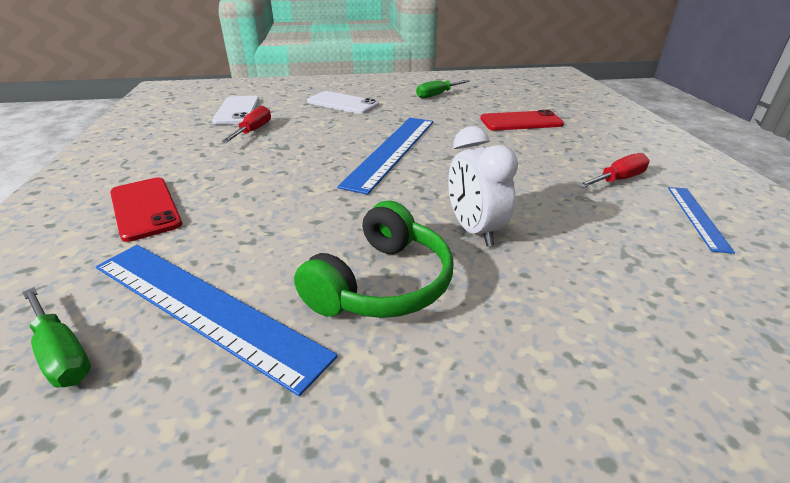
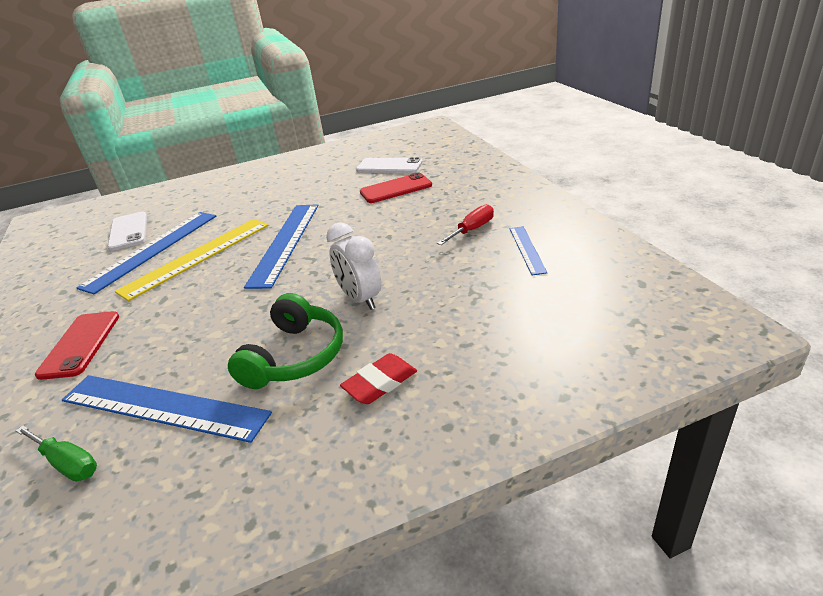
camera: 10 degrees left, 0 degrees up
red phone [110,177,182,242] -> red phone turned 45 degrees clockwise [35,311,120,380]
red screwdriver [222,106,271,143] -> blue ruler [77,212,216,294]
white phone [307,91,379,114] -> white phone moved to [356,157,423,173]
green screwdriver [416,80,470,98] -> none
none -> yellow ruler [115,219,269,301]
none -> red eraser [340,353,417,404]

